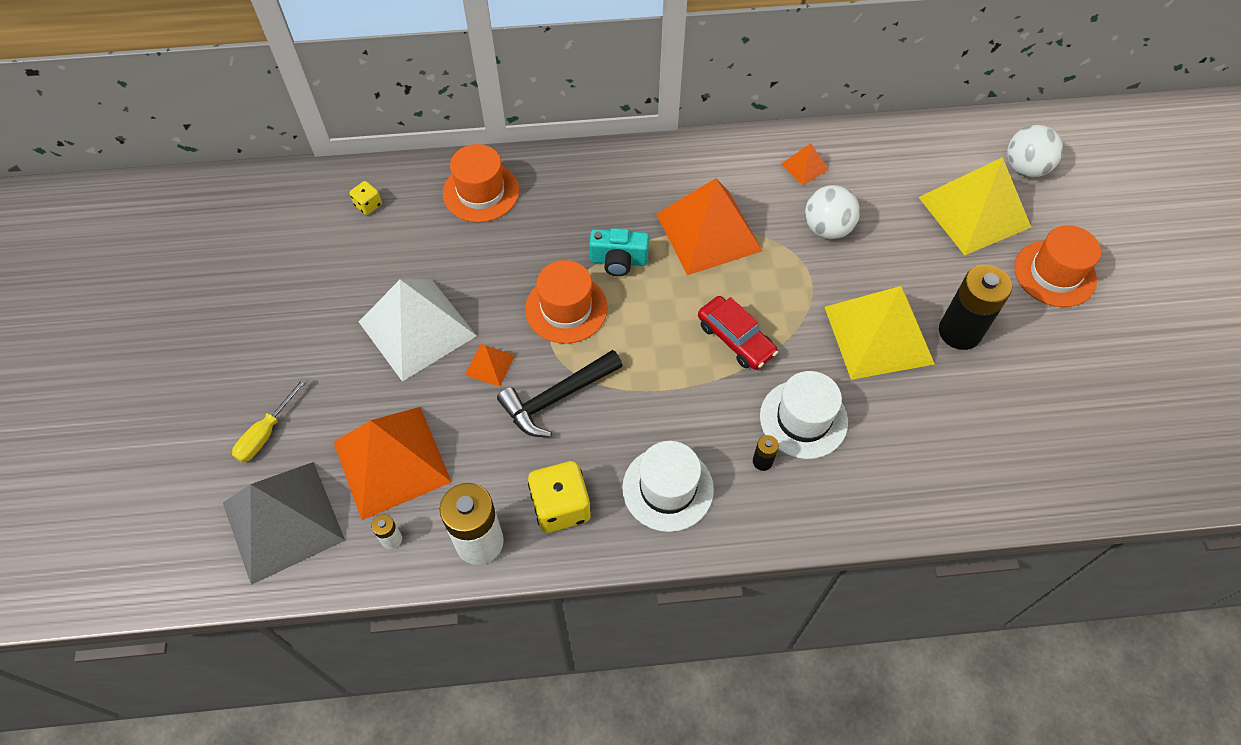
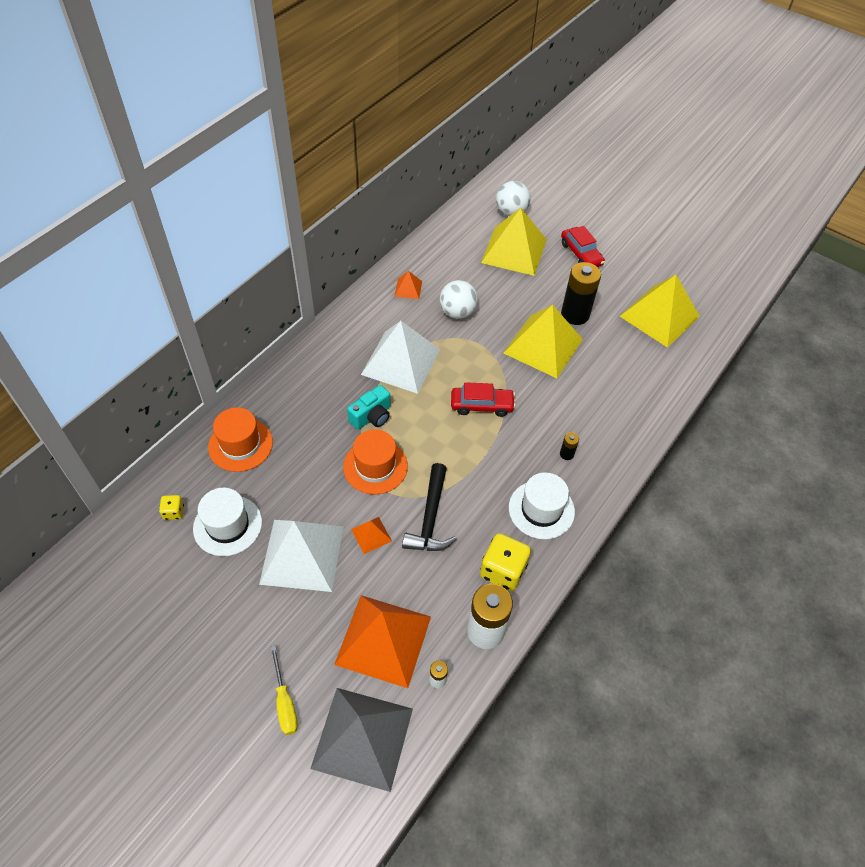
camera: 50 degrees left, 5 degrees down
orange pyramid [656,178,762,275] -> white pyramid [361,321,440,394]
white hat [760,371,848,459] -> white hat moved to [193,488,262,556]
orange hat [1014,225,1101,307] -> red car [561,226,605,267]
none -> yellow pyramid [620,275,700,348]

